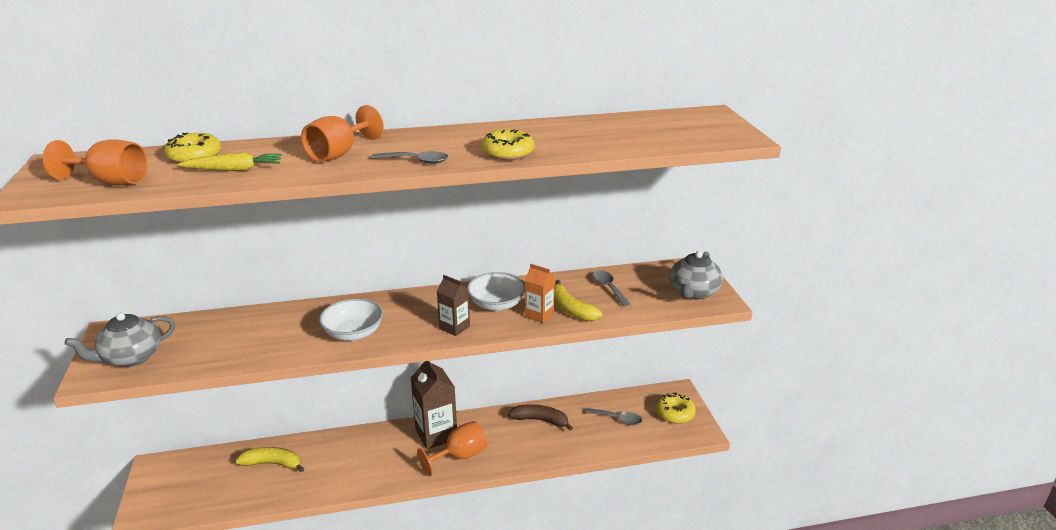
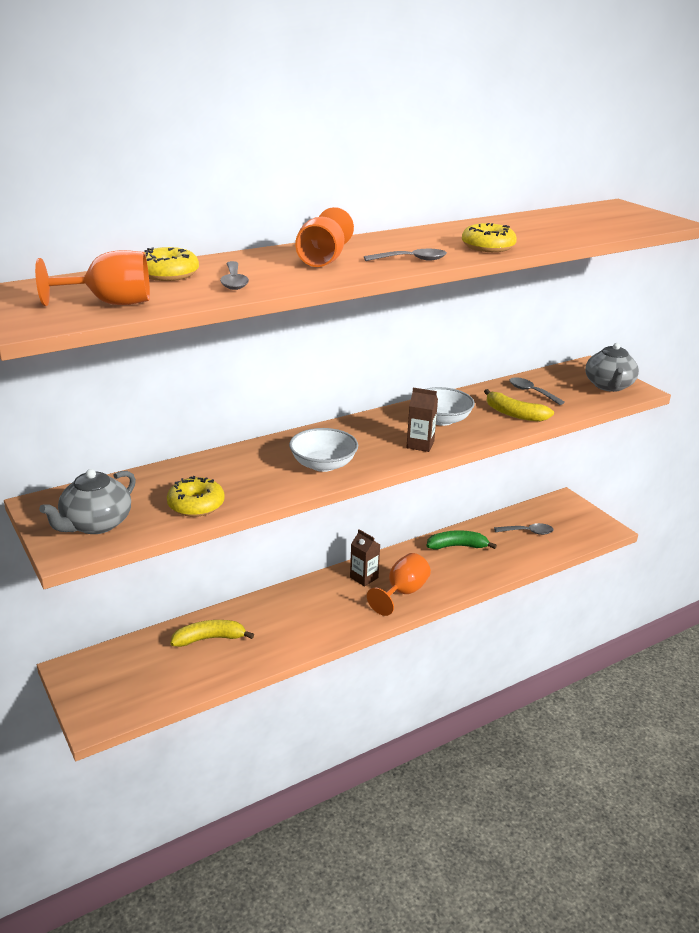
camera: 20 degrees left, 0 degrees up
yellow carrot [178,152,282,171] -> grey spoon [220,261,249,290]
brown carton [411,361,457,449] -> brown carton [350,529,380,586], size x0.57
brown banana [508,404,573,431] -> green banana [427,530,497,549]
orange carton [525,264,555,323] -> none
yellow donut [656,393,696,424] -> yellow donut moved to [167,476,225,517]

